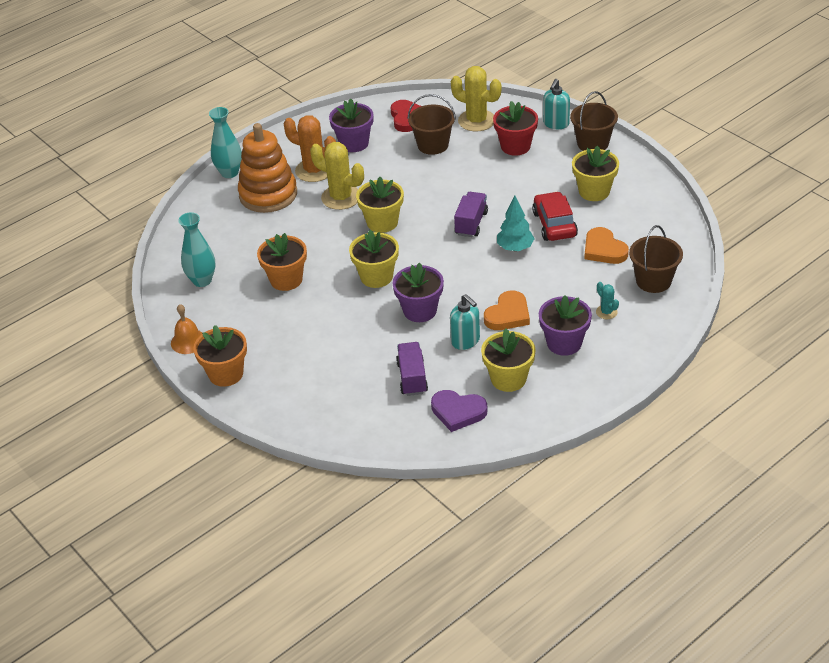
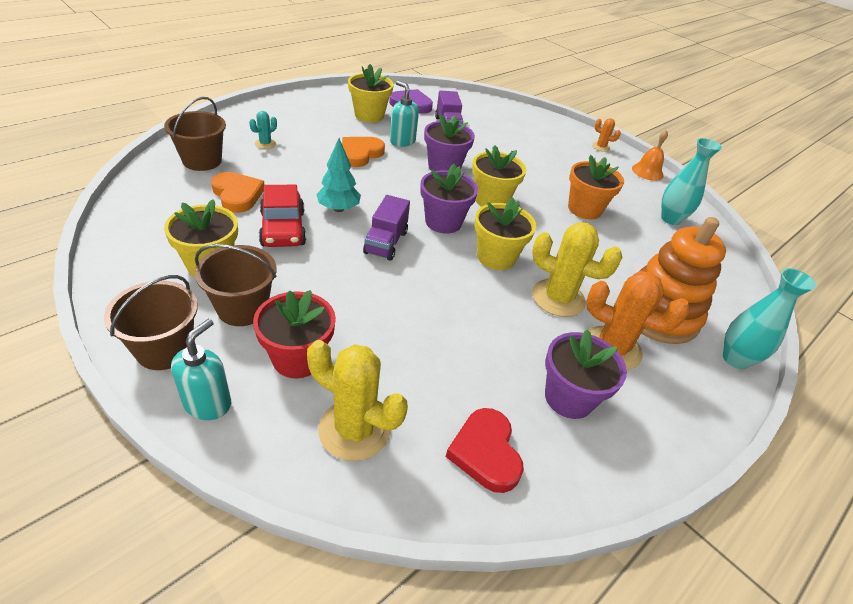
camera: 170 degrees right, 0 degrees up
orange flower pot [193,325,247,387] -> orange cactus [592,118,621,152]
brown bucket [408,94,456,155] -> brown bucket moved to [195,244,276,326]
purple flower pot [539,295,592,356] -> purple flower pot moved to [420,164,478,234]
turquoise cactus [596,282,619,319] -> turquoise cactus turned 75 degrees clockwise [249,111,277,149]

